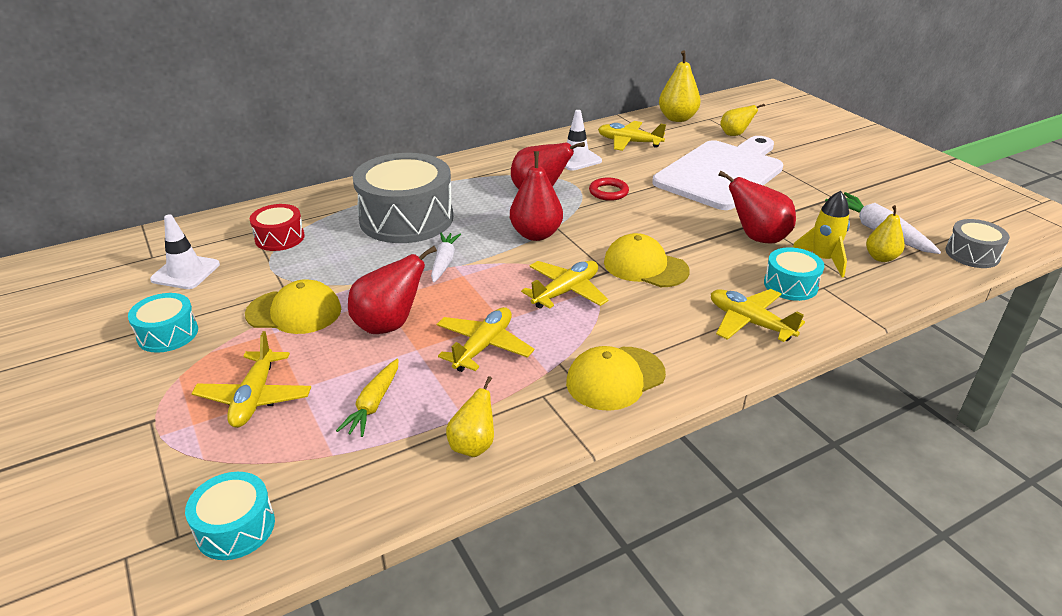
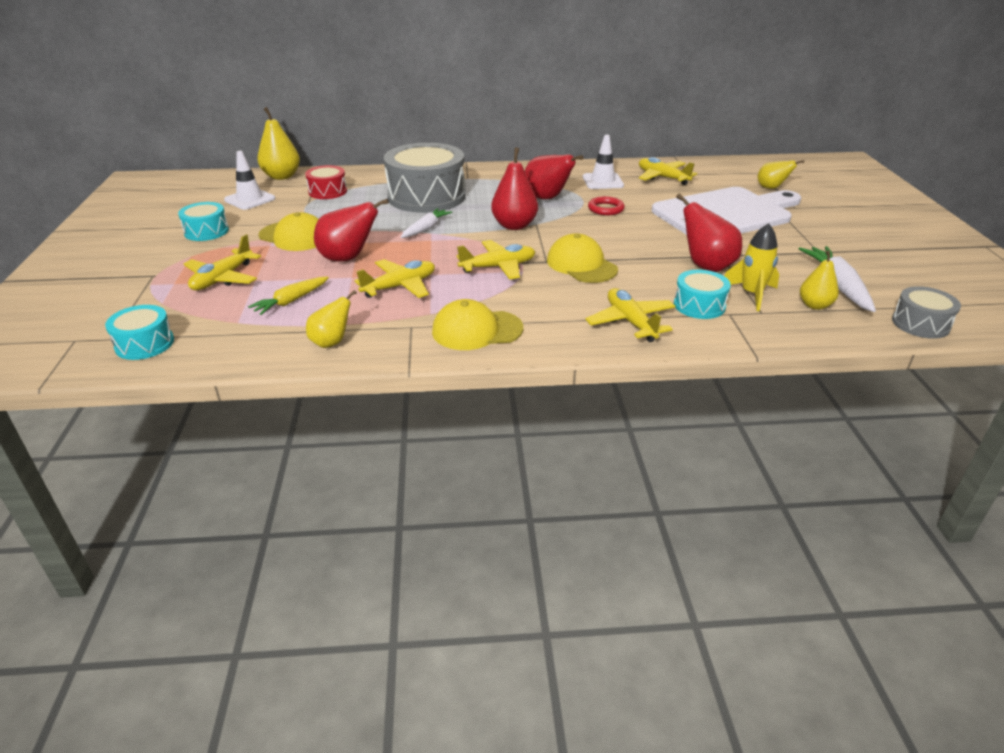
camera: 25 degrees right, 0 degrees up
yellow pear [659,50,701,122] -> yellow pear moved to [257,107,300,180]

